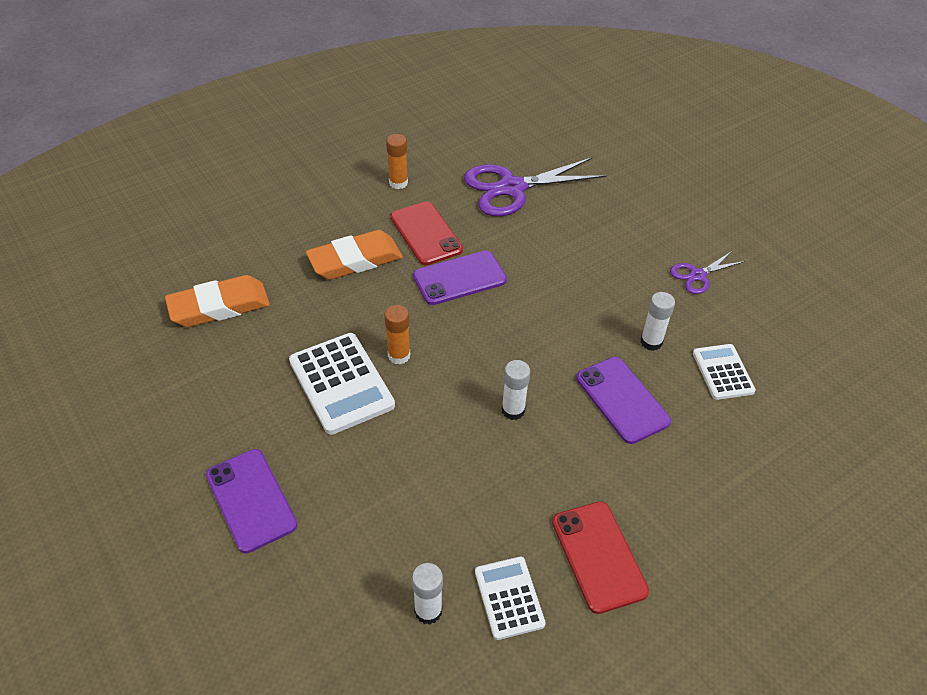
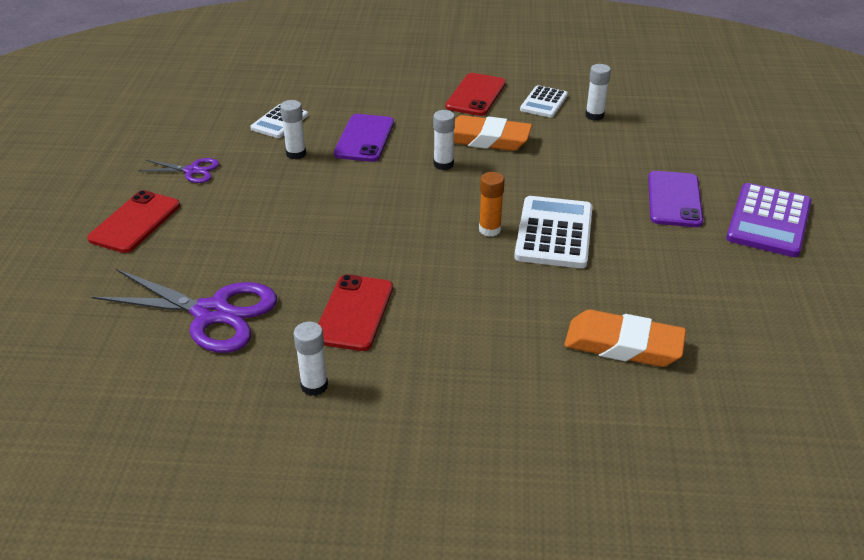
camera: 140 degrees left, 10 degrees down
orange eraser [306,230,403,280] -> orange eraser moved to [454,115,532,151]
orange glue stick [386,134,408,189] -> white glue stick [293,322,328,396]
purple phone [413,251,507,305] -> none
none -> red phone [87,190,180,253]
none -> purple calculator [726,183,811,257]

